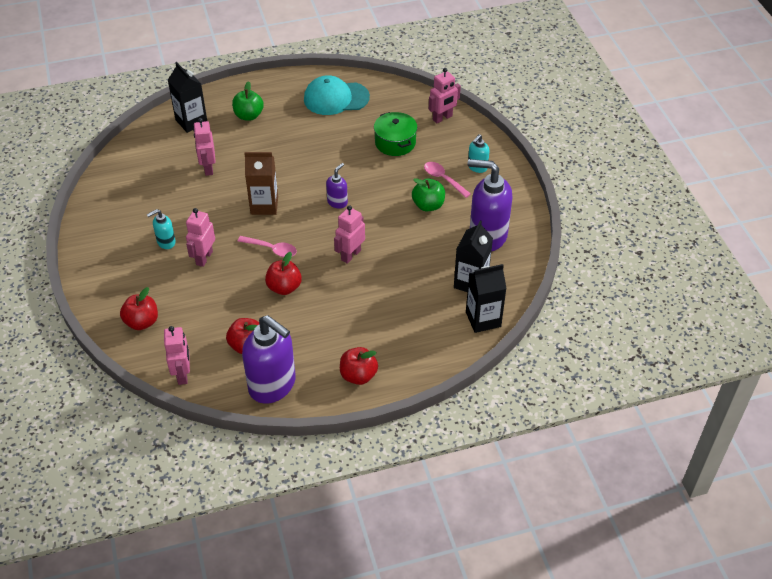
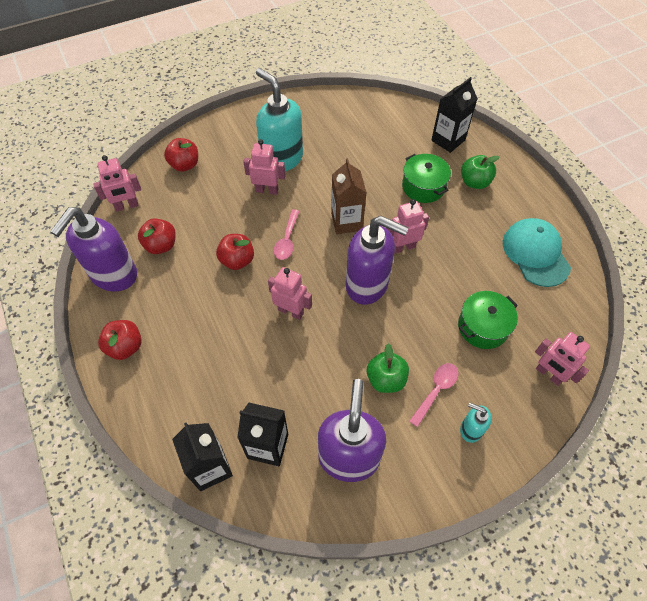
camera: 80 degrees right, 10 degrees up
turquoise soap dispenser [147,209,176,249] -> turquoise soap dispenser [256,68,303,171], size x2.12
pink robot [193,118,216,176] -> pink robot moved to [386,199,429,254]
purple soap dispenser [326,163,348,209] -> purple soap dispenser [346,216,409,305], size x2.12
none -> green pot [402,154,451,203]

